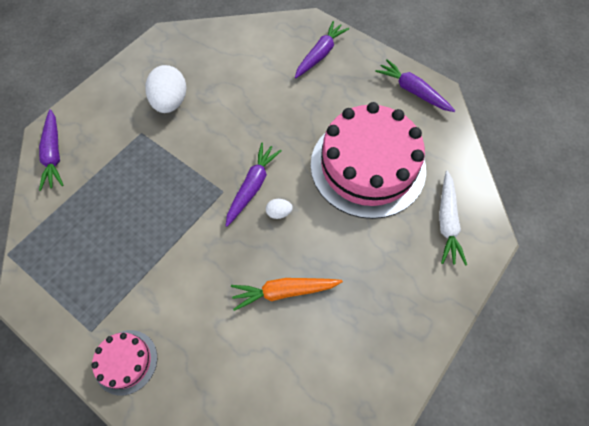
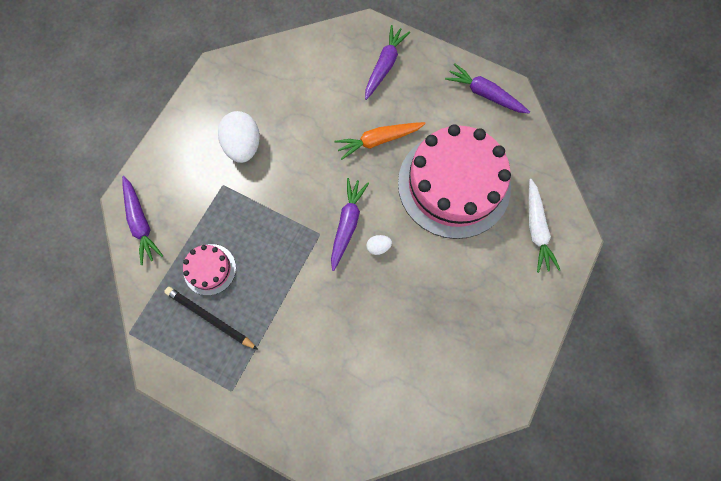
camera: 10 degrees left, 10 degrees up
pink cake [91,330,157,395] -> pink cake moved to [183,244,236,296]
orange carrot [231,278,343,311] -> orange carrot moved to [335,122,426,160]
none -> black pencil [164,287,258,350]

